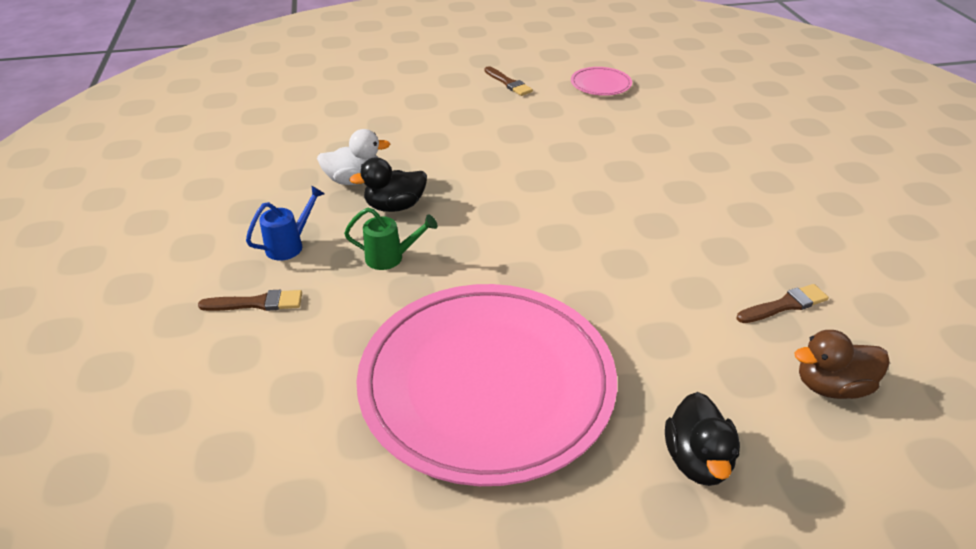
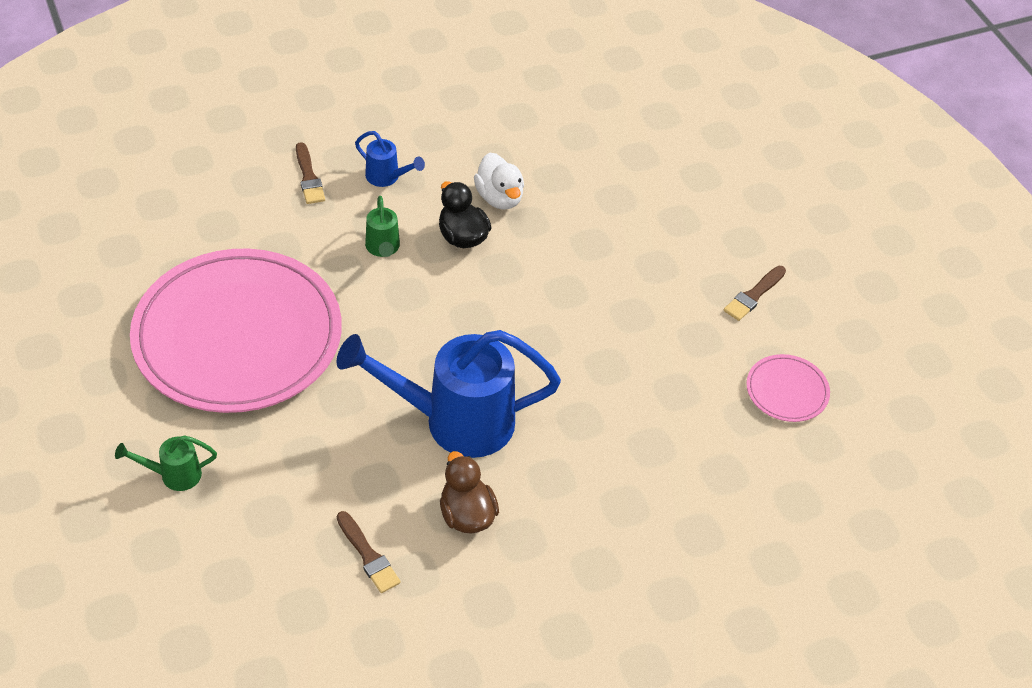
camera: 75 degrees right, 10 degrees up
black duck [665,392,740,486] -> green watering can [115,435,217,491]
brown duck [795,330,890,399] -> brown duck moved to [440,451,499,533]
none -> blue watering can [337,330,561,458]

